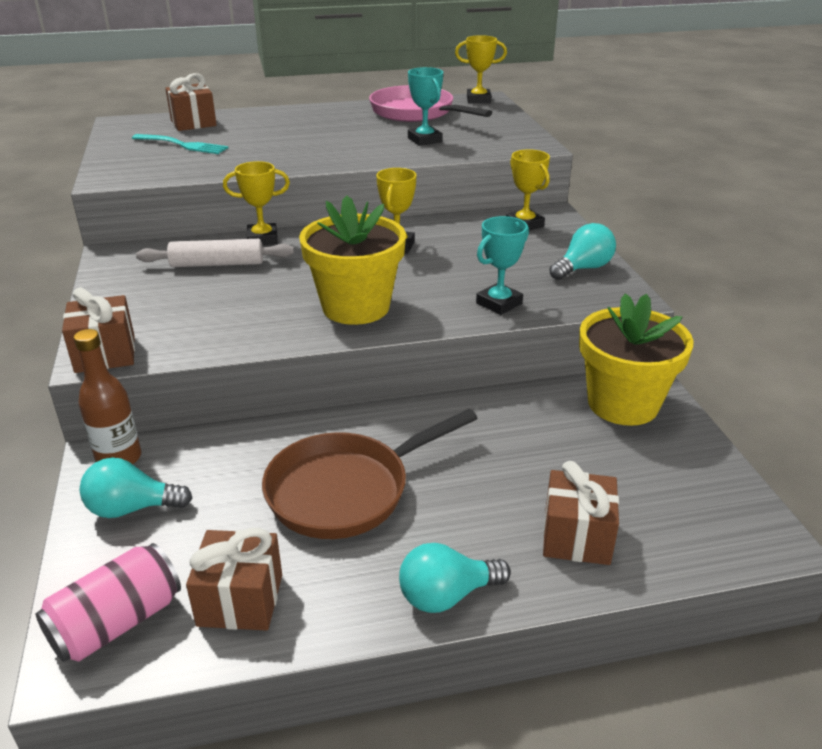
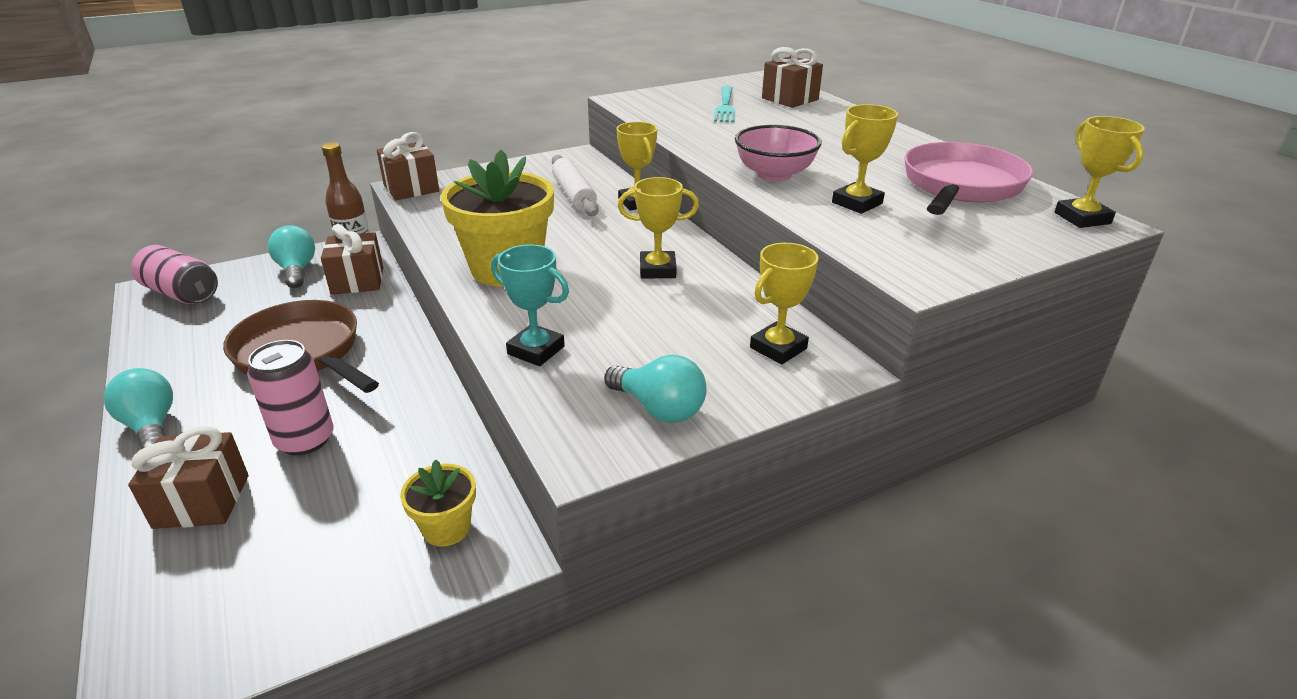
camera: 75 degrees right, 0 degrees up
brown gift [186,528,282,631] -> brown gift moved to [321,224,383,295]
turquoise trophy [408,67,443,146] -> yellow trophy [832,104,898,214]
yellow flower pot [579,293,694,426] -> yellow flower pot [400,459,476,547], size x0.50
none -> pink can [247,340,334,455]
none -> pink bowl [735,125,822,182]

